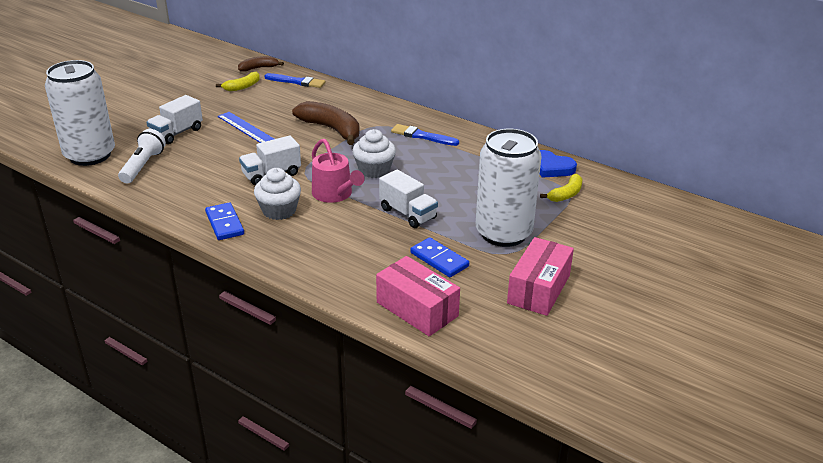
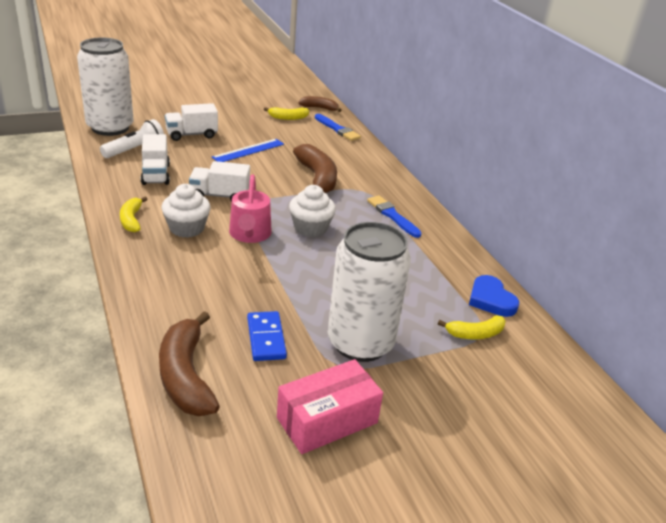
camera: 30 degrees right, 0 degrees up
blue domino [205,202,244,240] -> yellow banana [120,196,148,232]
blue ruler [218,112,274,143] -> blue ruler turned 60 degrees clockwise [212,139,284,162]
pink box [376,256,460,336] -> brown banana [159,311,220,416]
white truck [379,170,438,228] -> white truck moved to [141,134,170,185]

